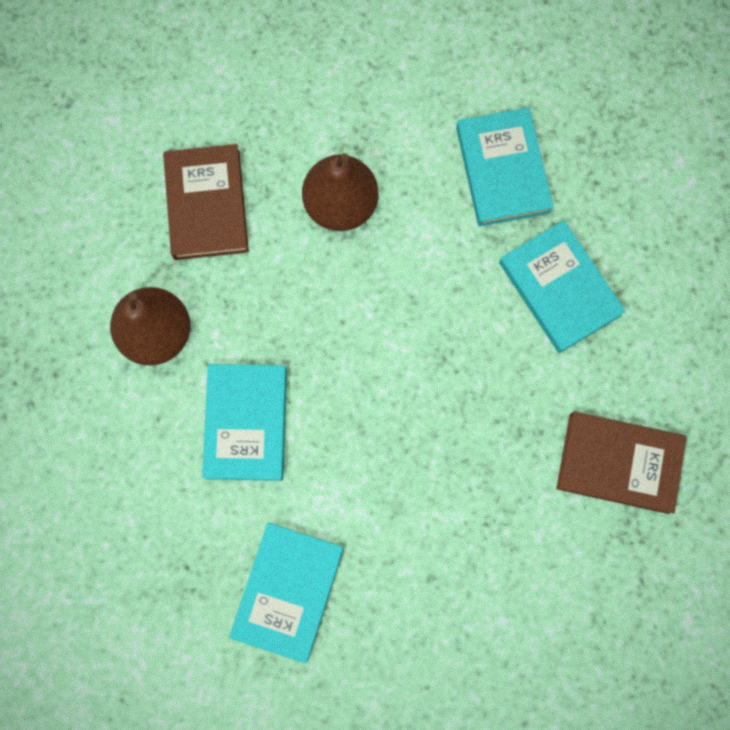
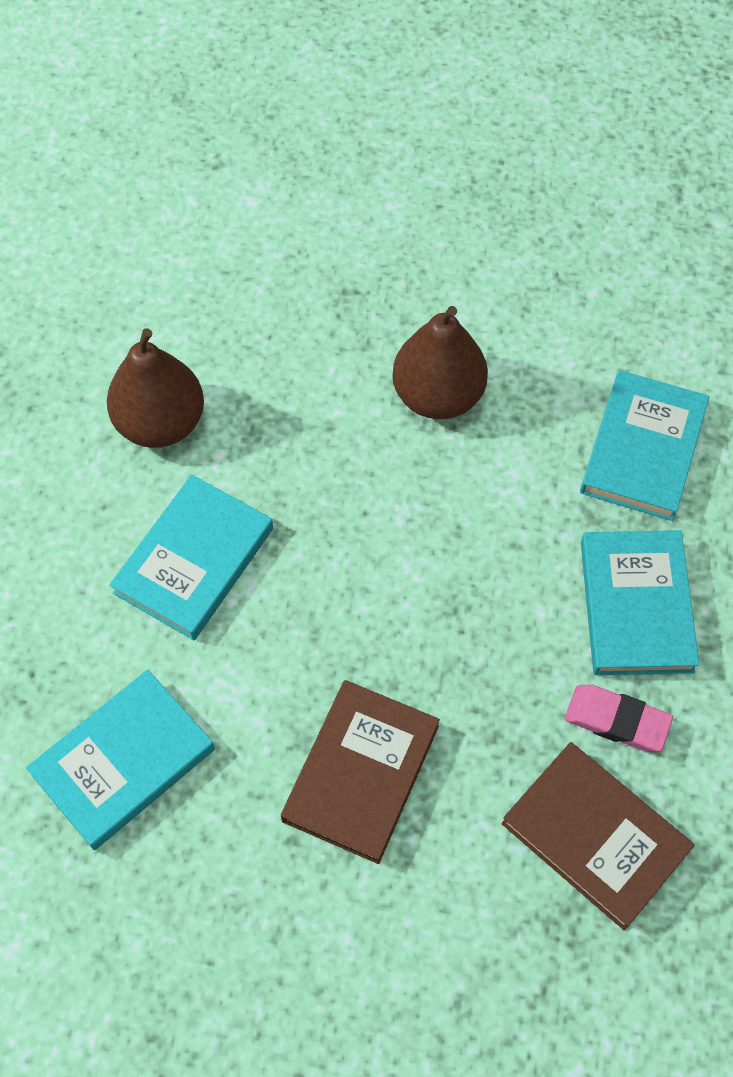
camera: 30 degrees right, 15 degrees down
brown book [163,144,249,260] -> brown book moved to [281,680,440,864]
none -> pink eraser [565,684,673,752]

